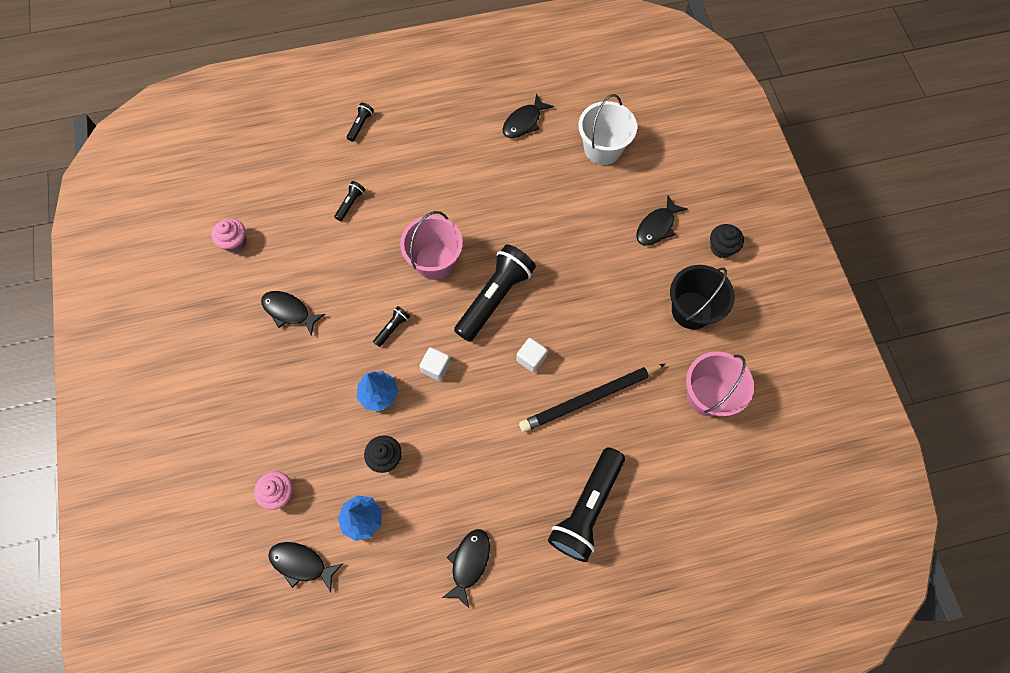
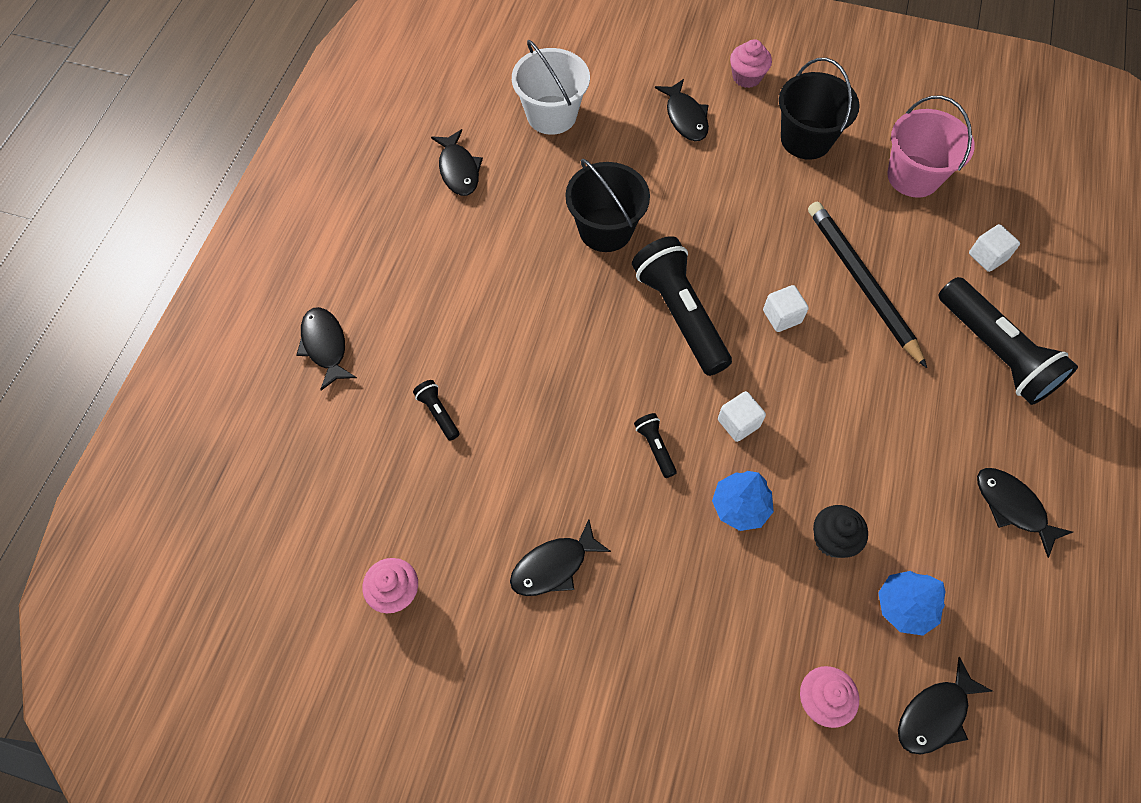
camera: 60 degrees left, 5 degrees down
black flashlight [347,103,374,142] -> black fish [297,307,357,390]
pink bucket [400,211,463,280] -> none
black pencil [519,364,665,432] -> black pencil turned 150 degrees clockwise [808,201,927,368]
black cupcake [710,224,744,258] -> pink cupcake [730,39,772,88]
none -> black bucket [565,159,650,252]
none -> white cube [969,224,1020,272]

